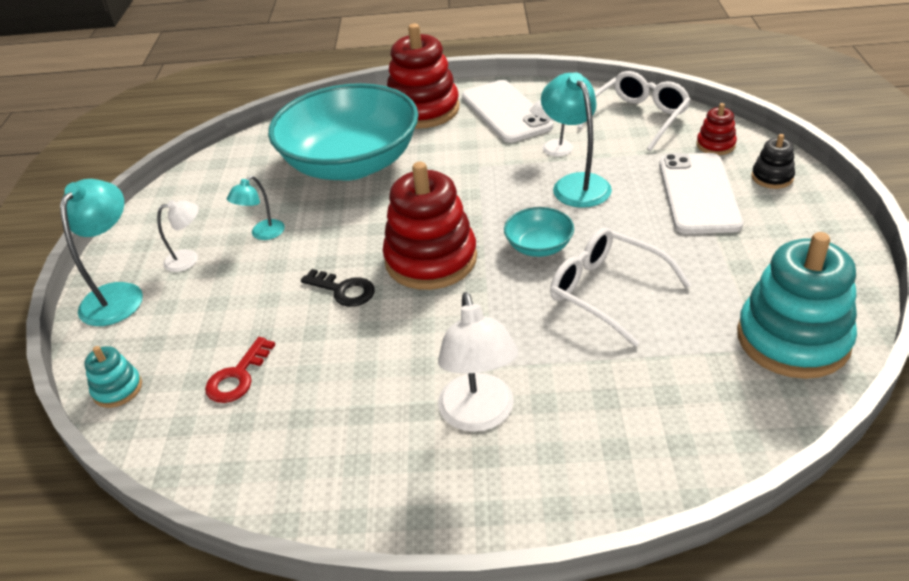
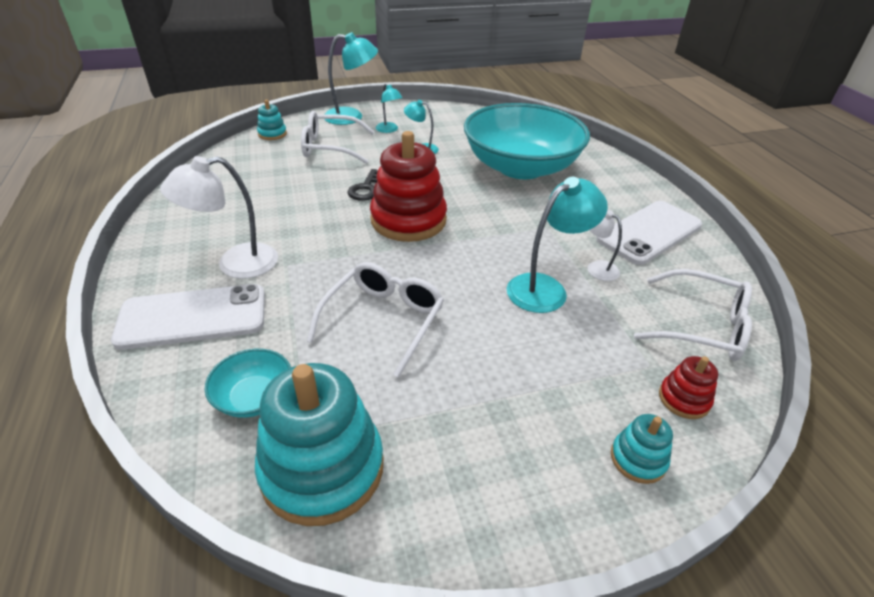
camera: 70 degrees right, 0 degrees up
white lamp [157,200,199,272] -> turquoise lamp [376,83,403,133]
red key [205,337,275,403] -> none
red stacking toy [387,24,459,129] -> none
turquoise bowl [504,207,574,257] -> turquoise bowl moved to [205,349,291,418]
white phone [659,153,743,234] -> white phone moved to [111,284,265,350]
black stacking toy [751,134,795,189] -> turquoise stacking toy [611,414,673,484]
none -> white glasses [301,111,374,164]

